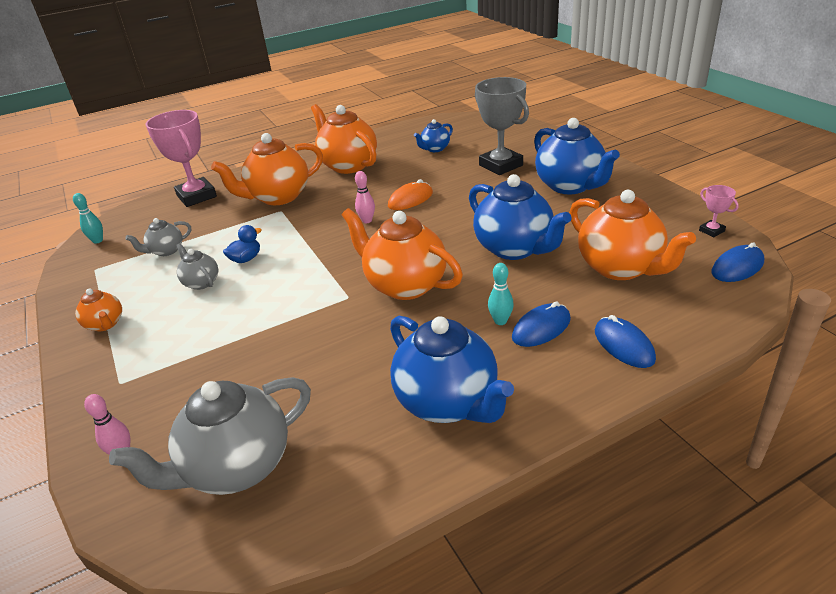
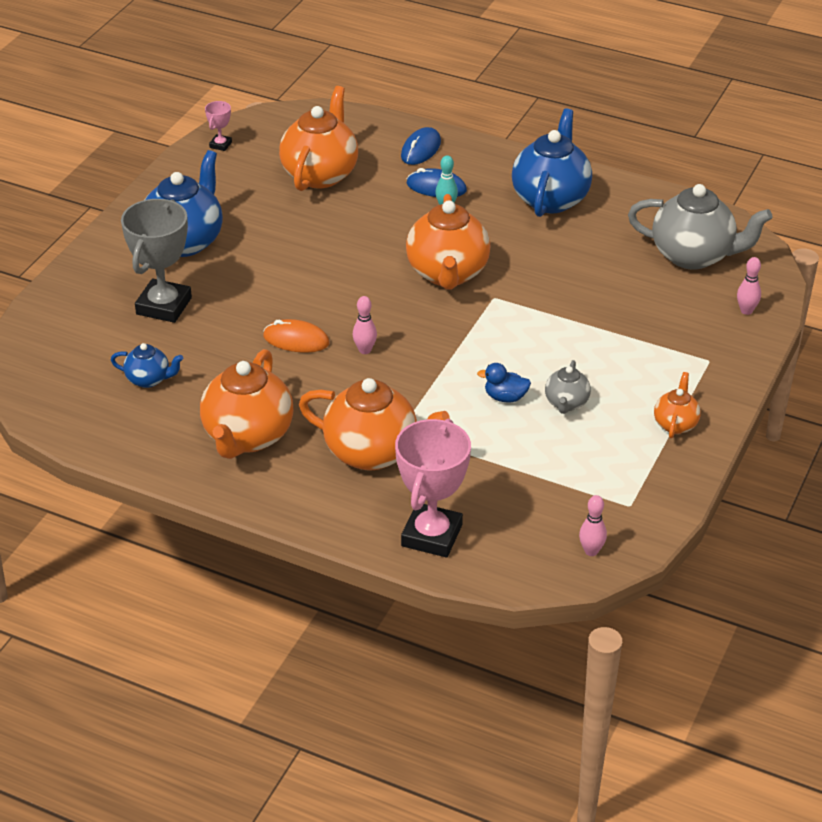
camera: 130 degrees left, 5 degrees up
turquoise bowling pin [73,193,103,244] -> pink bowling pin [579,495,607,556]
grey teapot [125,218,191,256] -> none
blue teapot [469,174,572,260] -> none
blue mouse [712,242,764,282] -> none

